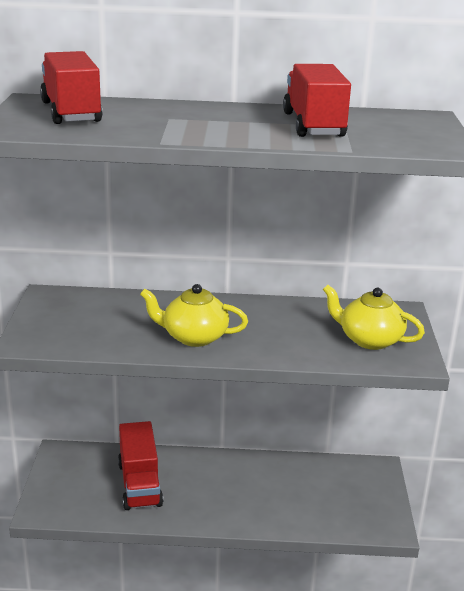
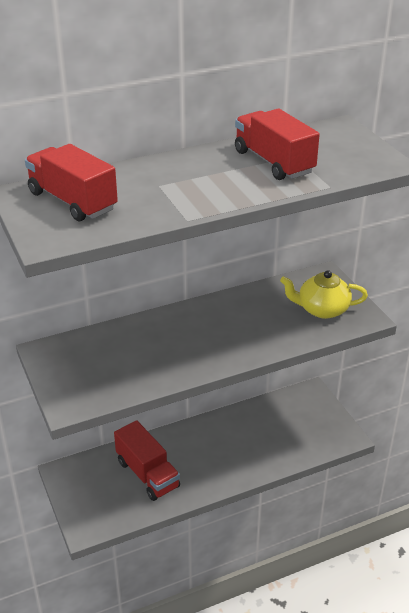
camera: 25 degrees left, 10 degrees up
yellow teapot [140,284,248,347] -> none

